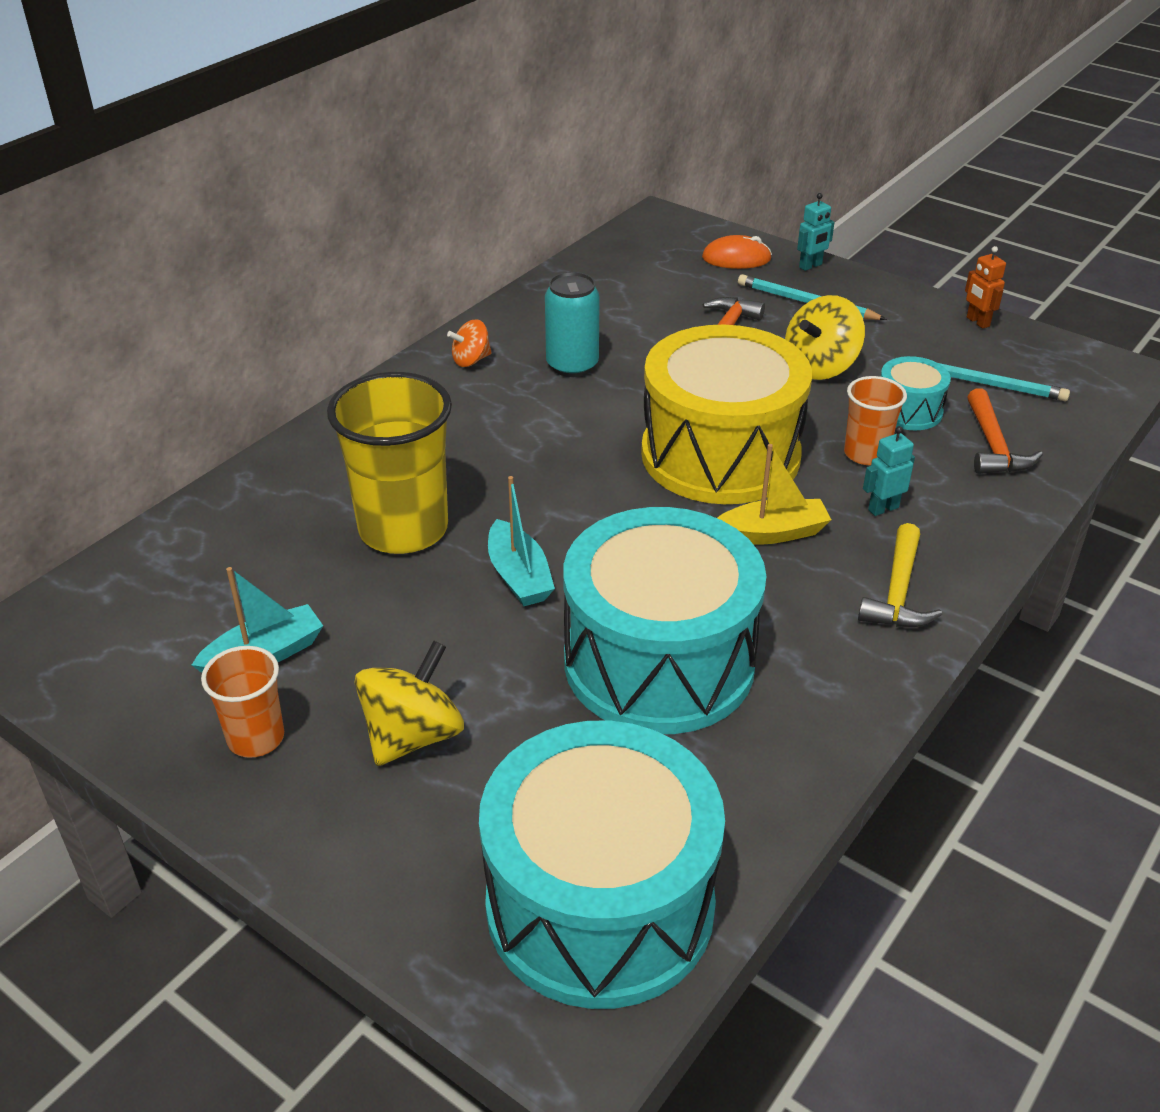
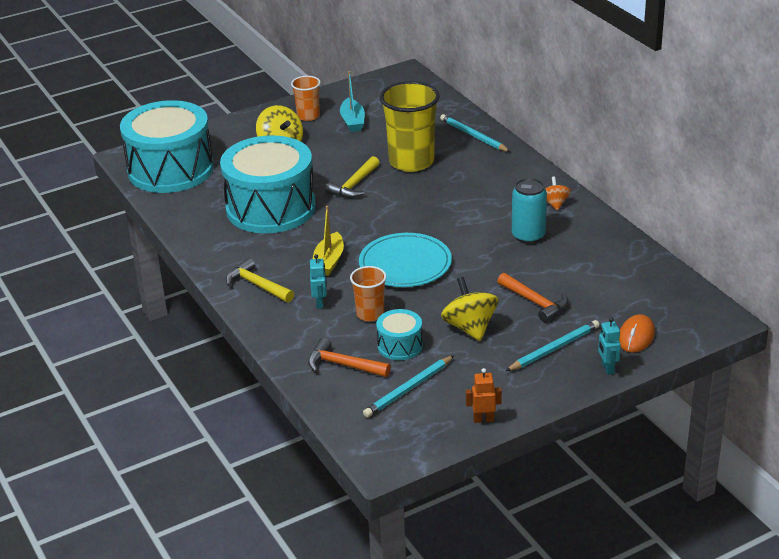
camera: 115 degrees right, 5 degrees down
turquoise boat [488,476,555,606] -> yellow hammer [325,156,380,198]
yellow drum [641,325,812,504] -> turquoise plate [359,233,452,287]
none -> turquoise pencil [440,114,511,152]

